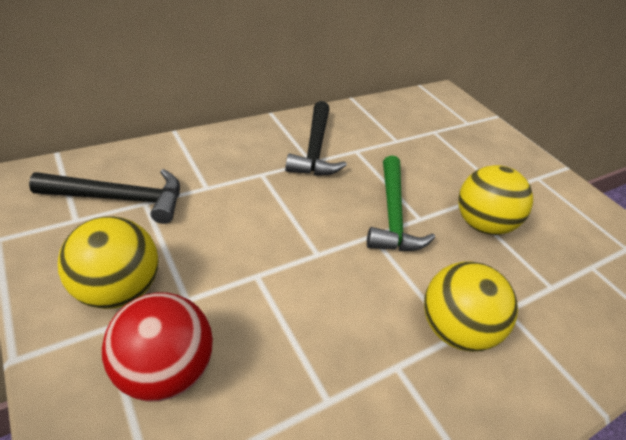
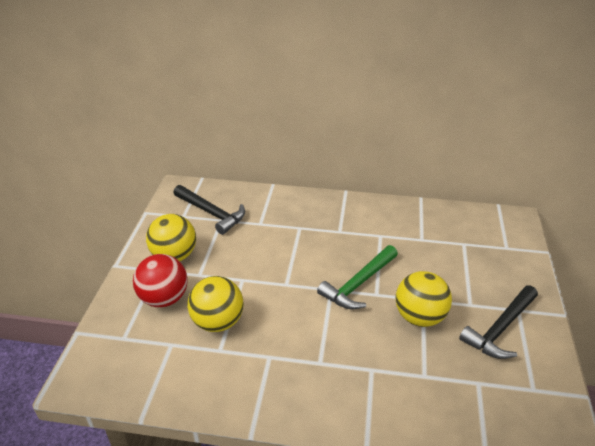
camera: 45 degrees right, 5 degrees down
black hammer [285,101,347,175] -> black hammer moved to [459,285,538,359]
yellow ball [424,261,518,352] -> yellow ball moved to [187,276,244,332]

